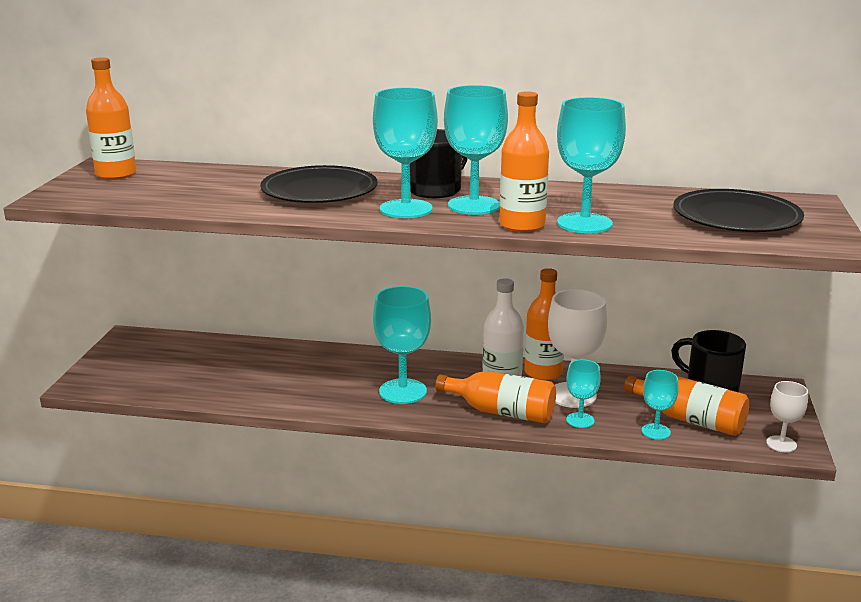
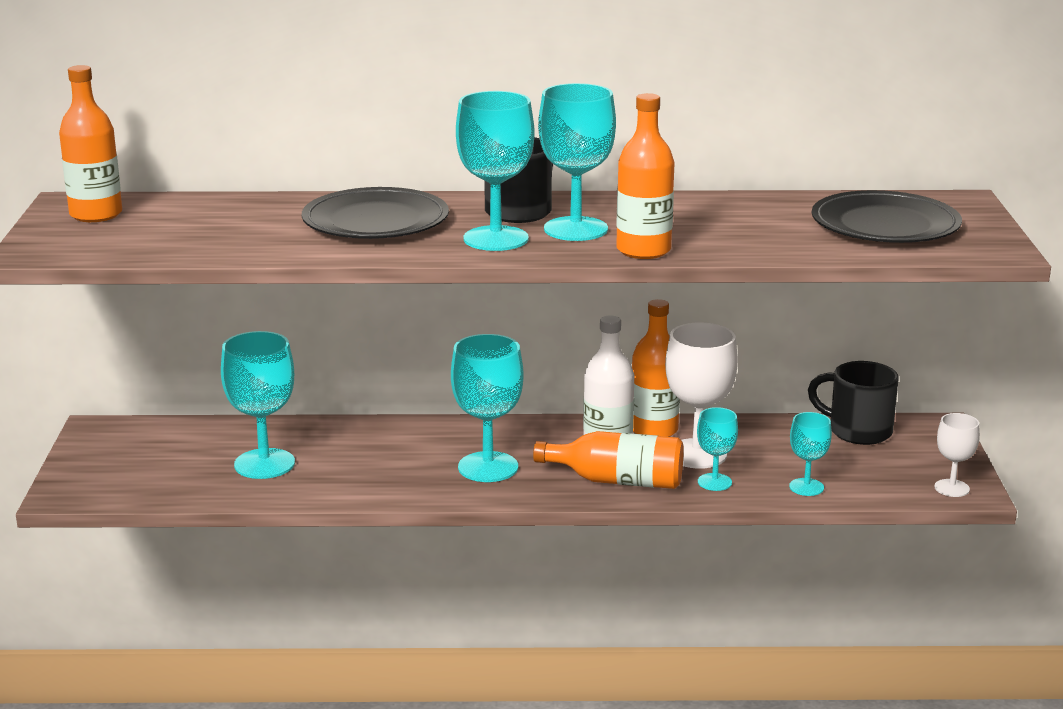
camera: 10 degrees left, 0 degrees up
turquoise goblet [557,97,626,234] -> turquoise goblet moved to [221,331,295,479]
orange bottle [624,376,750,436] -> none

